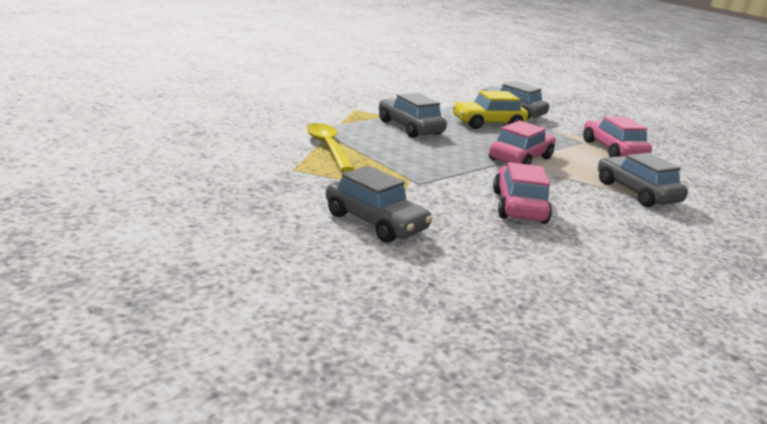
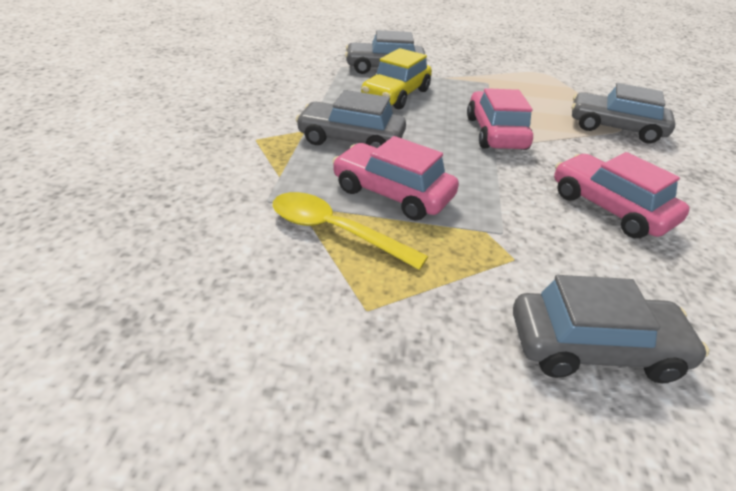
camera: 40 degrees left, 15 degrees up
pink car [583,116,652,157] -> pink car moved to [332,136,459,220]

